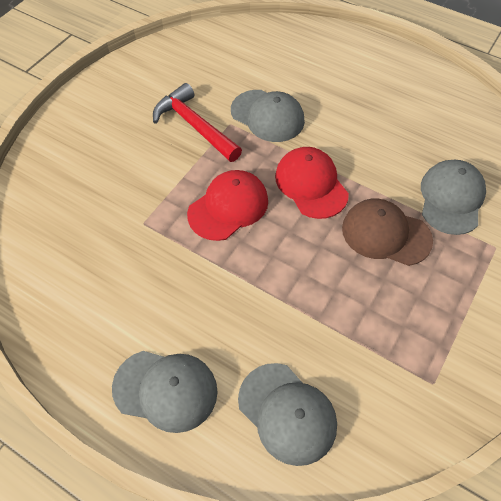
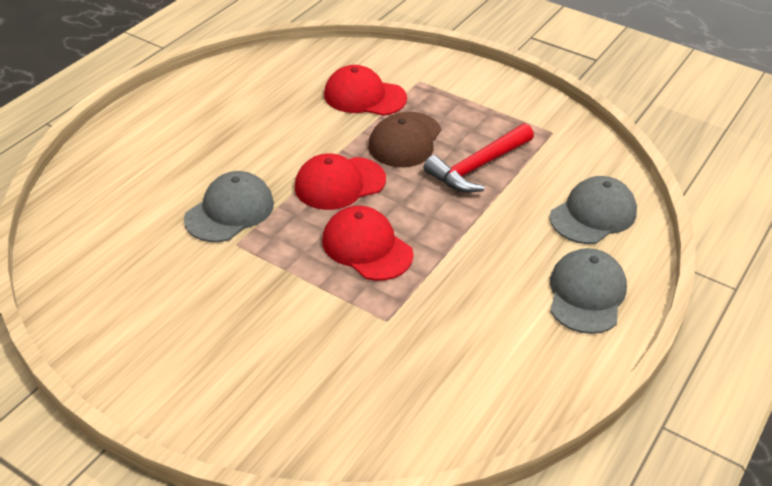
camera: 90 degrees left, 15 degrees down
red hammer [153,83,242,162] -> red hammer moved to [423,123,534,193]
grey cap [421,160,486,235] -> red cap [324,65,407,116]

